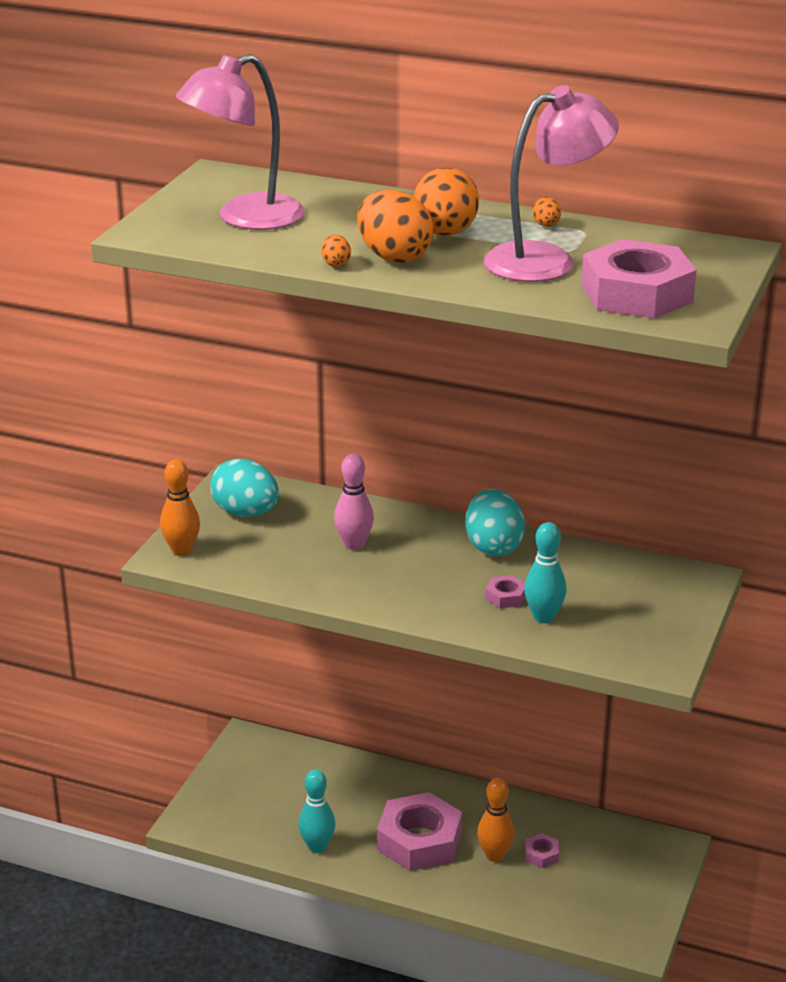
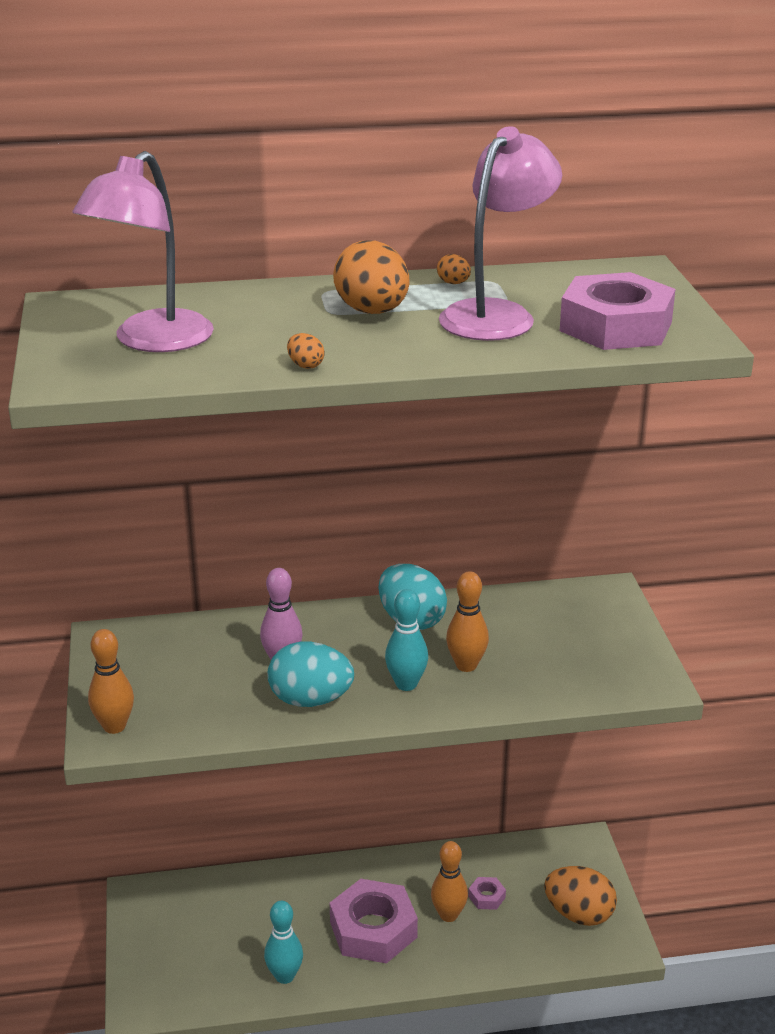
camera: 30 degrees left, 0 degrees up
turquoise egg [210,459,279,517] -> turquoise egg moved to [267,642,354,707]
orange egg [357,190,434,263] -> orange egg moved to [544,866,617,926]
pink nut [485,575,525,608] -> orange bowling pin [446,571,489,672]
turquoise bowling pin [524,522,567,623] -> turquoise bowling pin moved to [385,589,428,691]

